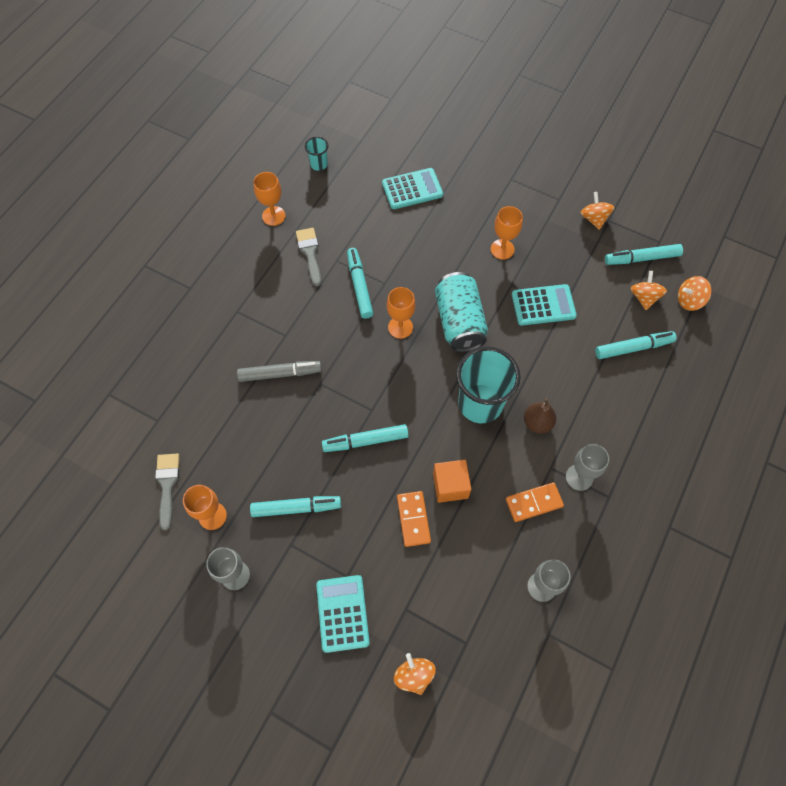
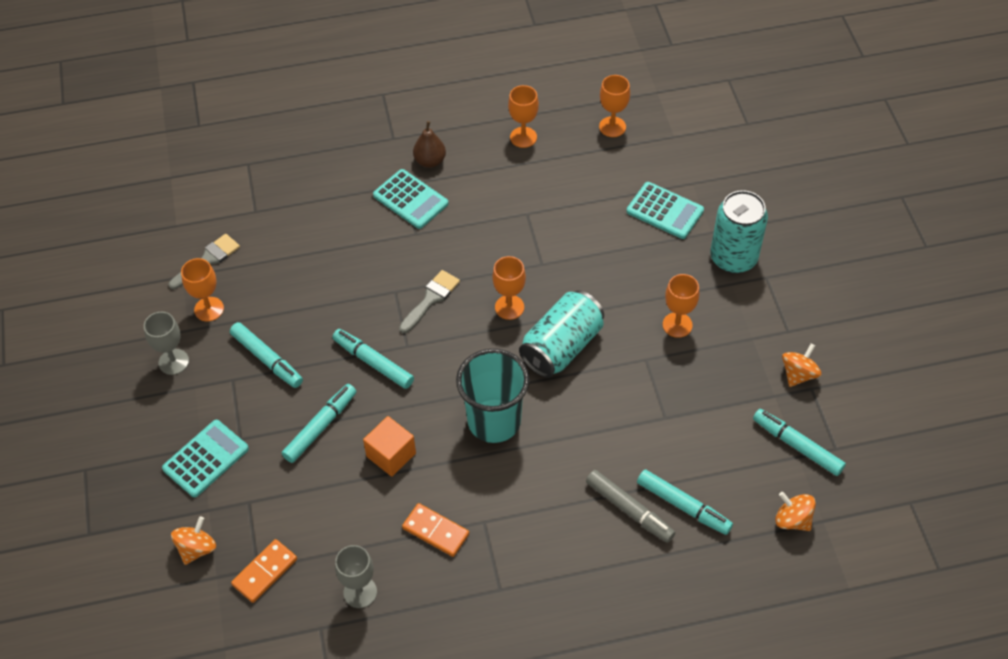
camera: 50 degrees right, 10 degrees down
grey marker [237,361,322,382] -> grey marker moved to [586,470,675,543]
grey brush [296,228,321,286] -> grey brush moved to [399,270,460,333]
turquoise cup [305,137,328,171] -> orange goblet [599,75,630,137]
turquoise marker [347,248,373,319] -> turquoise marker moved to [282,384,356,463]
orange domino [397,491,431,547] -> orange domino moved to [231,539,297,603]
turquoise calculator [512,284,577,326] -> turquoise calculator moved to [373,169,448,229]
brown pear [524,398,557,434] -> brown pear moved to [413,121,446,168]
grey goblet [566,444,609,491] -> none
orange spinning top [630,271,667,310] -> none
none -> turquoise can [710,190,768,273]

